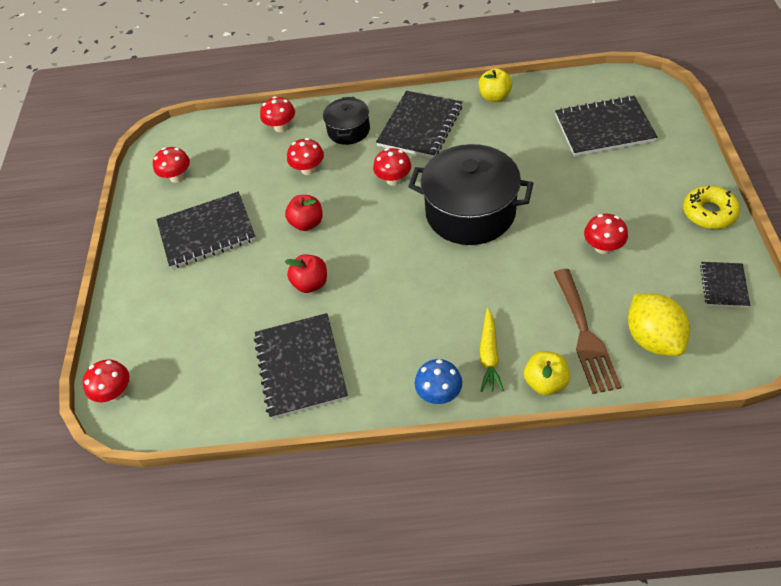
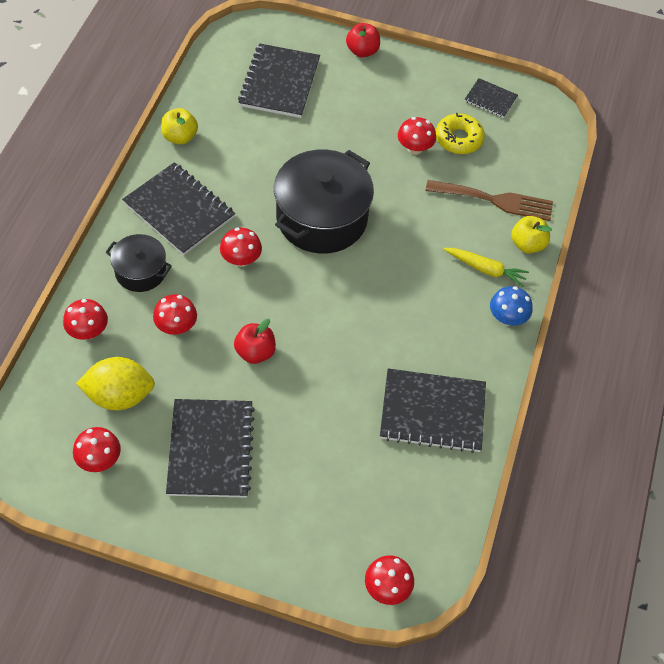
camera: 80 degrees left, 5 degrees up
red apple [284,254,327,293] -> red apple moved to [346,23,380,57]
yellow lemon [628,294,690,356] -> yellow lemon moved to [76,357,155,411]
yellow donut [683,186,740,229] -> yellow donut moved to [436,113,485,154]

